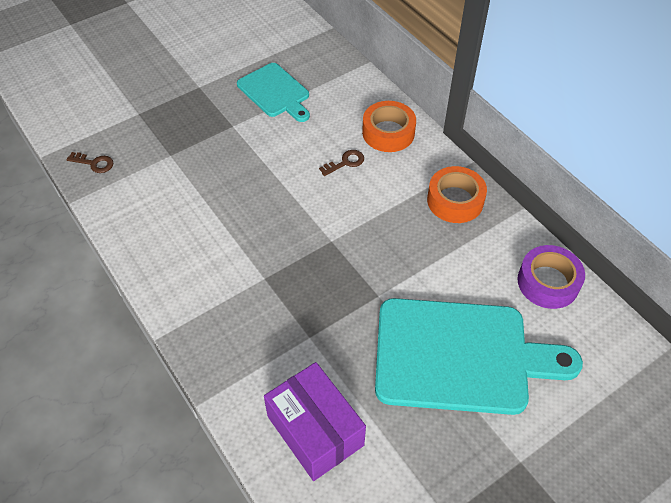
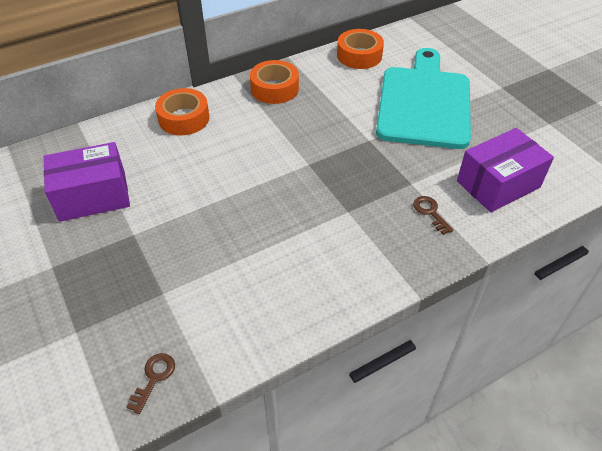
camera: 85 degrees left, 5 degrees down
turquoise cutting board [237,63,310,122] -> purple box [44,142,130,222]
brown key [319,150,364,176] -> brown key moved to [413,196,453,235]
purple tape [517,245,585,309] -> orange tape [337,29,384,69]

